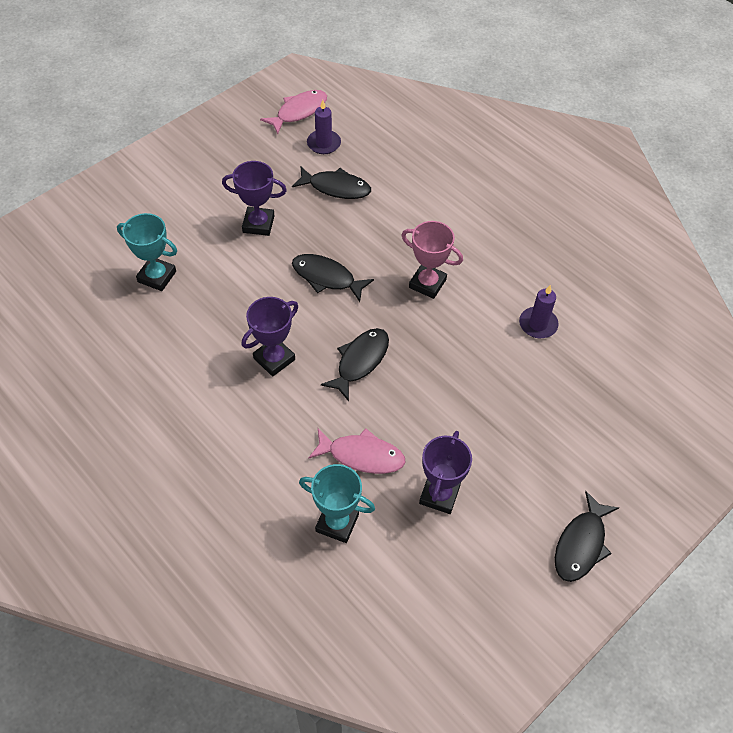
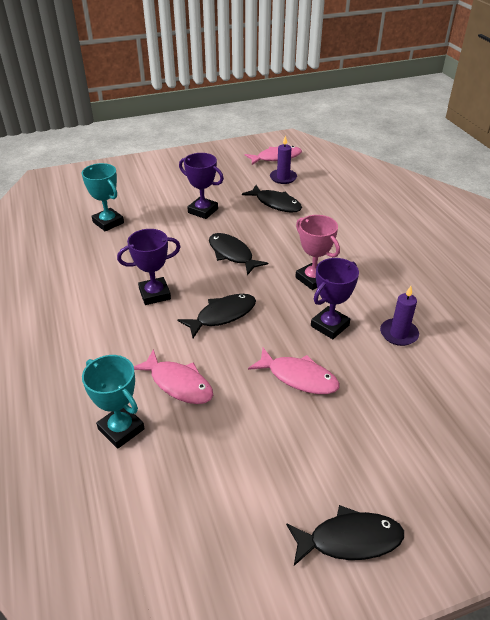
camera: 25 degrees right, 15 degrees down
purple trophy [419,431,472,514] -> purple trophy moved to [311,258,359,339]
black fish [555,491,619,582] -> black fish turned 150 degrees counterclockwise [286,505,404,566]
none -> pink fish [248,348,340,394]

